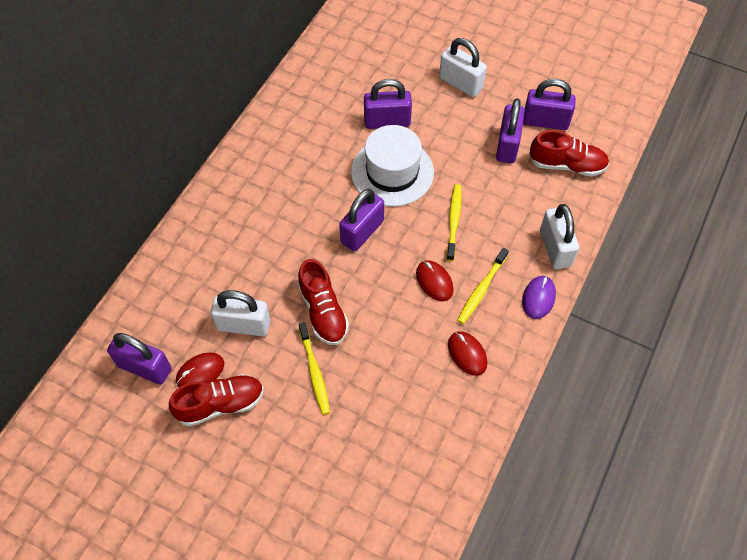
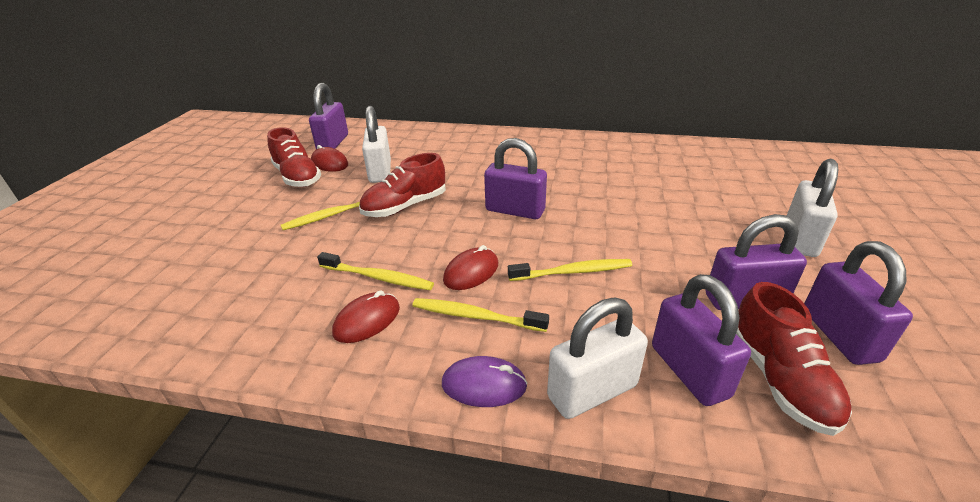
camera: 75 degrees right, 25 degrees down
white hat [351,125,434,207] -> none
purple padlock [364,79,412,129] -> purple padlock moved to [652,274,751,406]
none -> yellow toothbrush [317,252,434,290]

